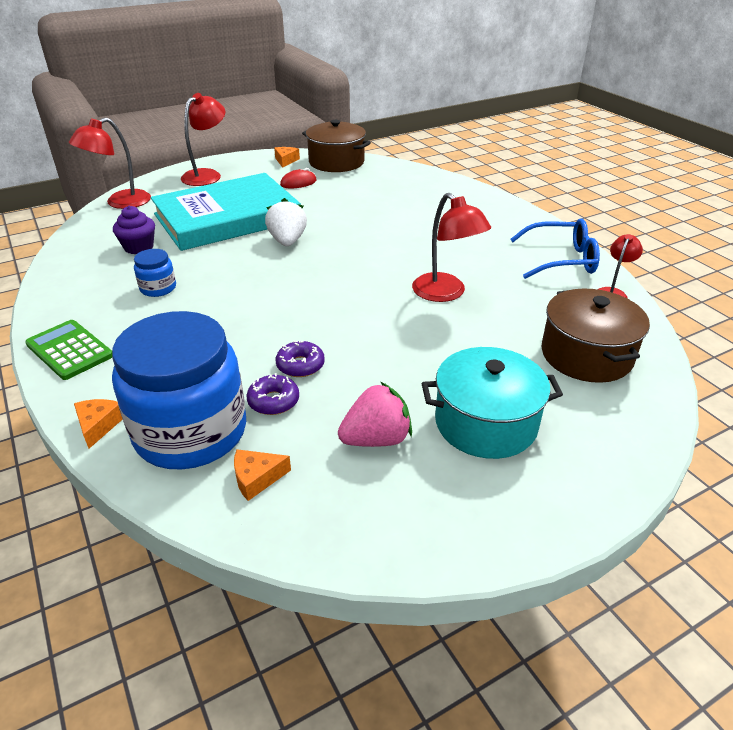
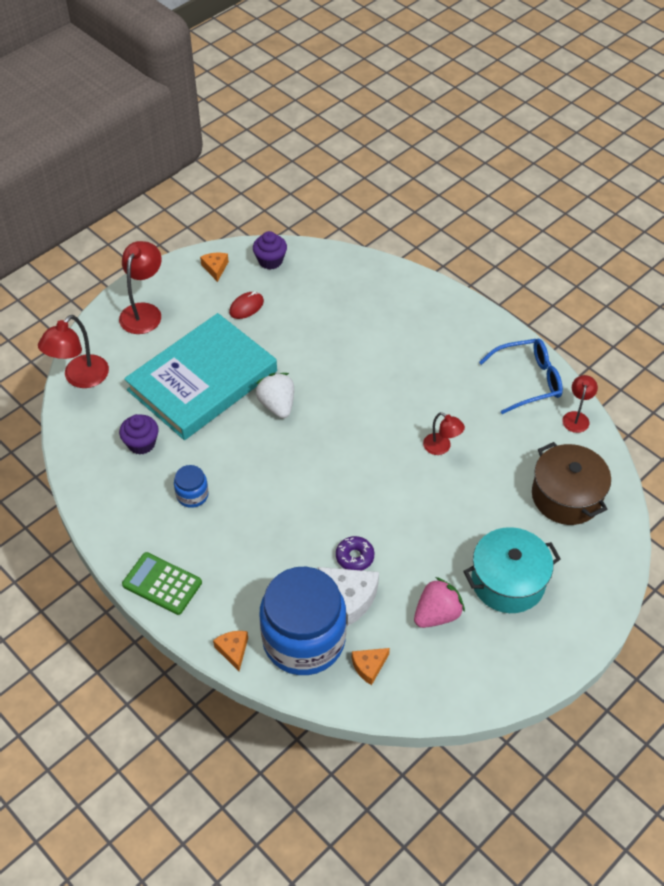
camera: 15 degrees left, 15 degrees up
purple donut [247,373,299,415] -> white cheese [318,567,379,626]
brown pot [302,120,371,172] -> purple cupcake [253,231,287,270]
red lamp [412,193,491,302] -> red lamp [423,412,465,455], size x0.60

